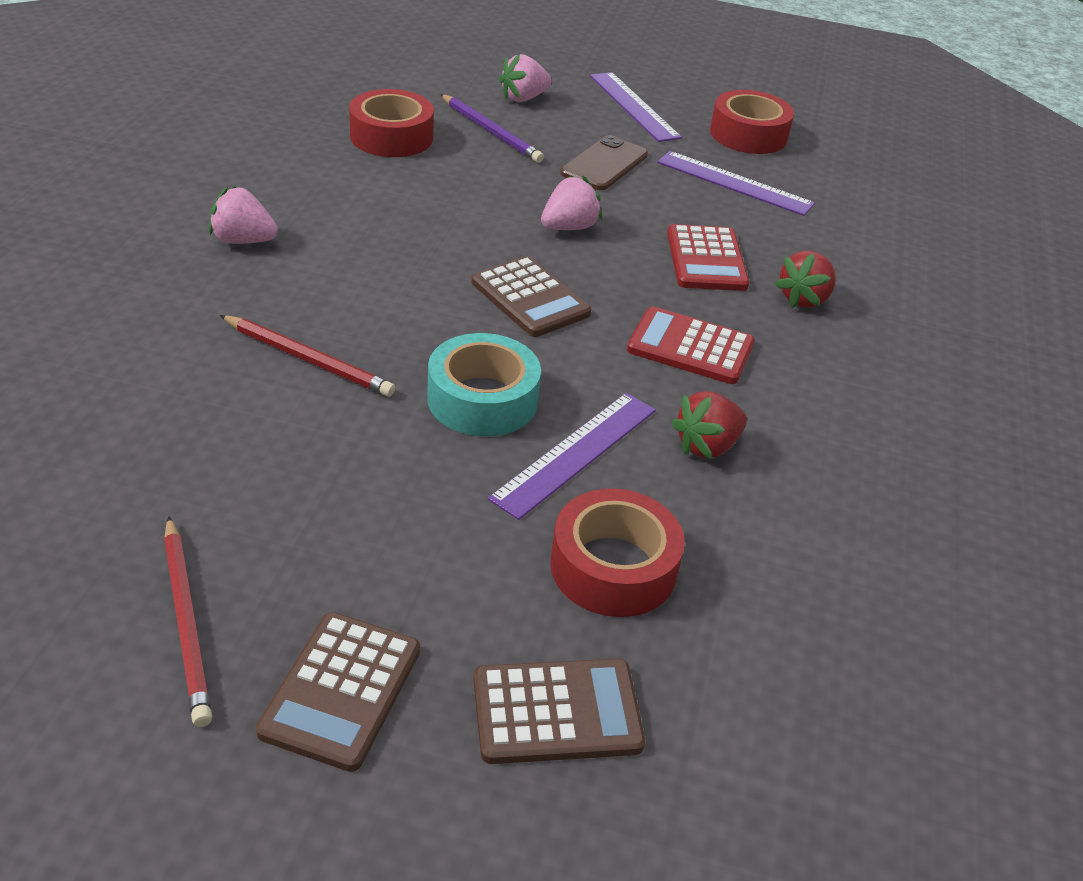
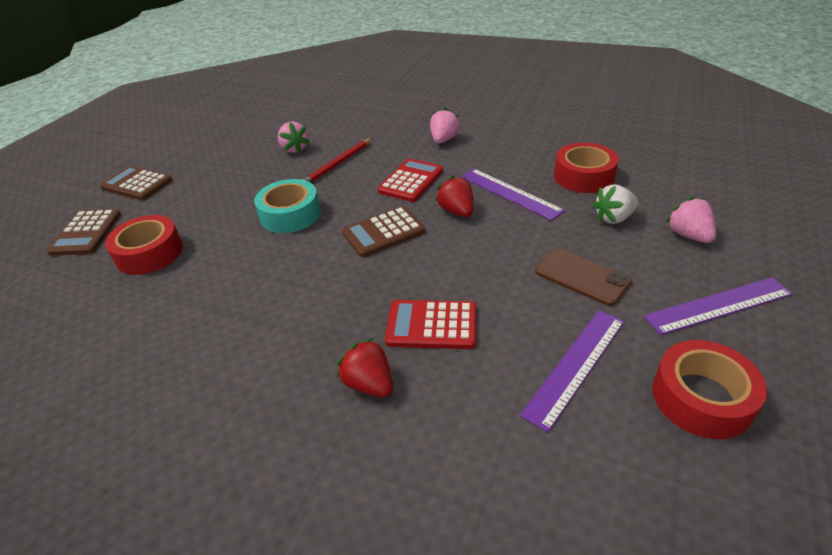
camera: 105 degrees right, 0 degrees up
red pencil [164,516,212,727] -> none
purple pencil [440,94,544,163] -> white strawberry [593,185,639,224]
purple ruler [488,393,656,520] -> purple ruler moved to [461,169,565,221]
pink strawberry [541,176,602,230] -> pink strawberry moved to [278,122,310,154]
red calculator [627,306,755,384] -> red calculator moved to [377,159,443,202]
red strawberry [672,391,747,459] -> red strawberry moved to [435,176,474,217]

